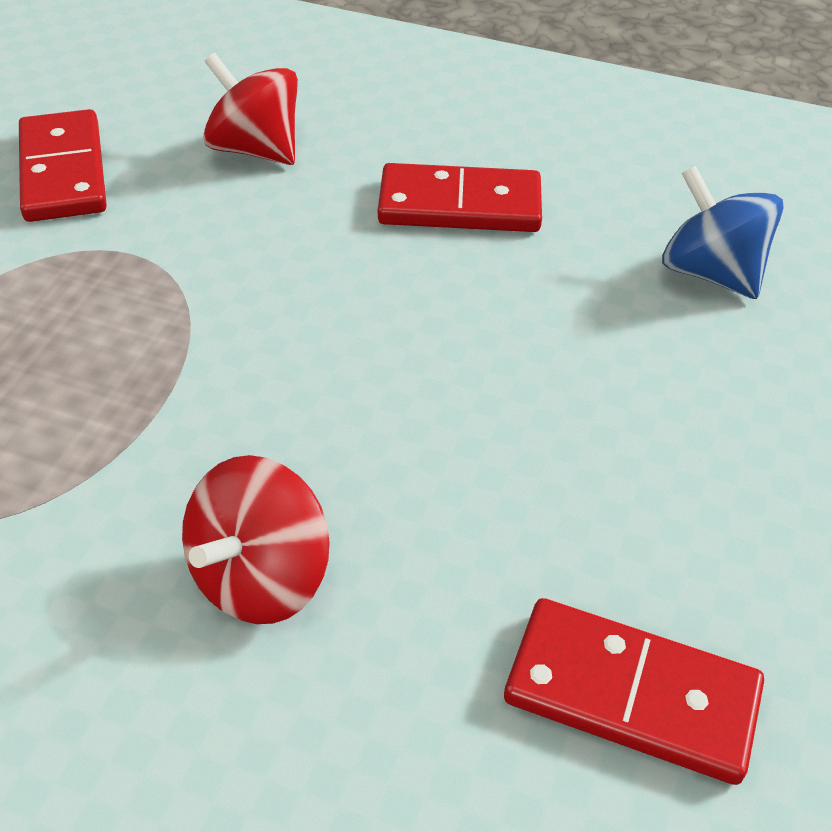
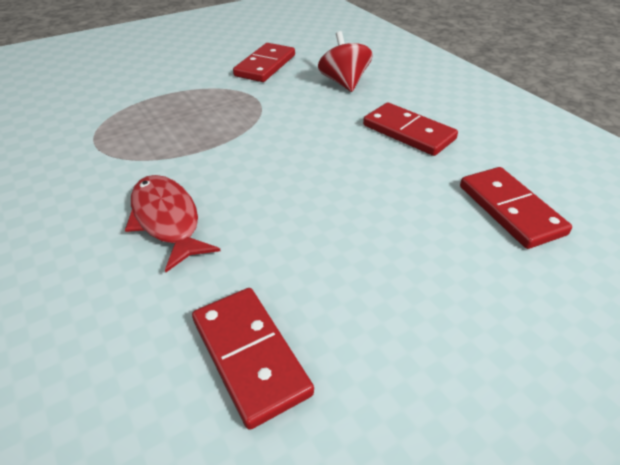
camera: 40 degrees right, 5 degrees down
red spinning top [182,455,330,624] -> red fish [125,175,221,272]
blue spinning top [662,165,784,299] -> red domino [460,167,572,249]

